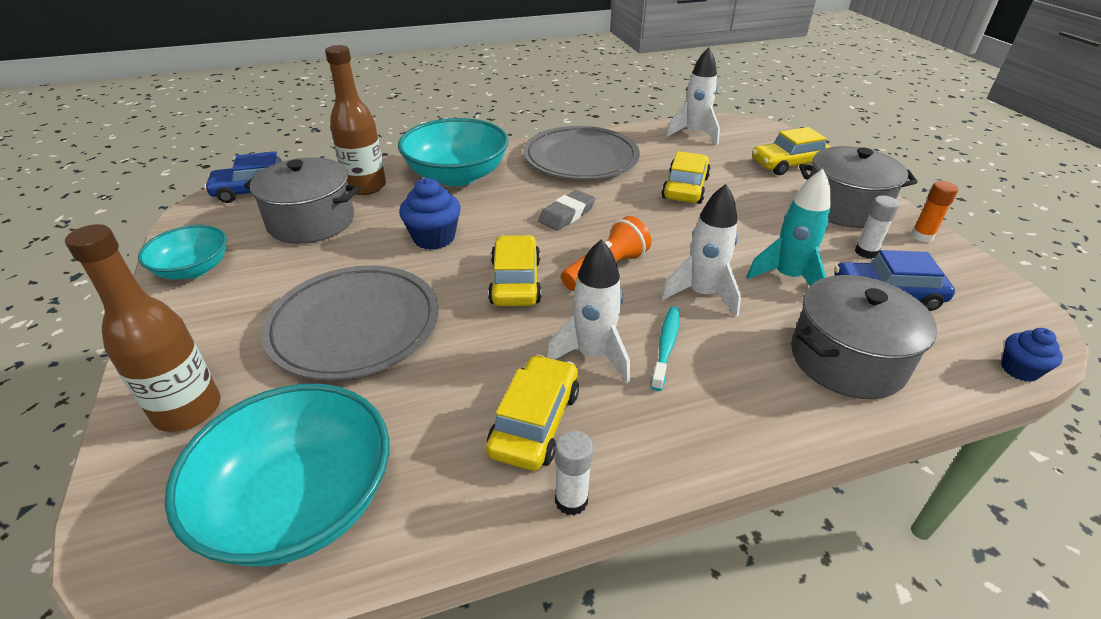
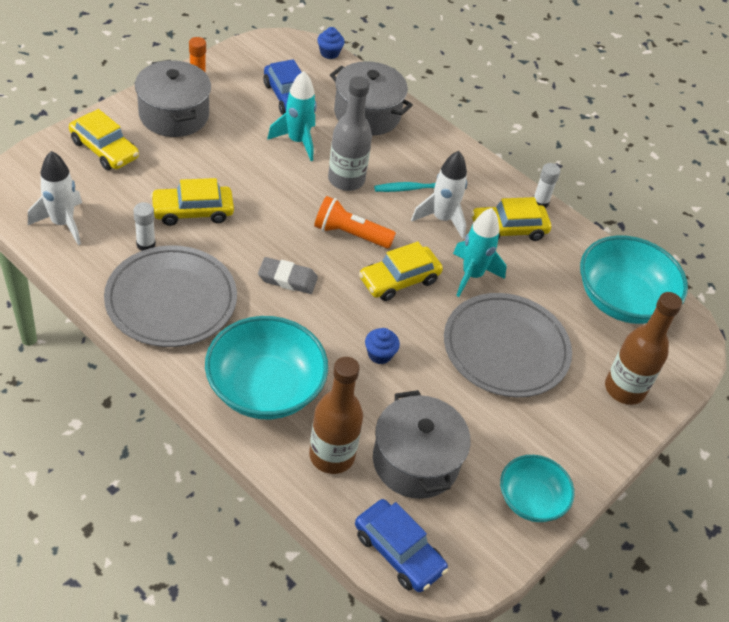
camera: 125 degrees left, 10 degrees up
blue cupcake [399,178,461,250] -> blue cupcake [365,328,400,364], size x0.63
white rocket [661,184,741,317] -> grey bottle [328,76,372,191]
white glue stick [855,196,900,259] -> white glue stick moved to [133,202,156,251]
none -> turquoise rocket [453,208,506,297]

